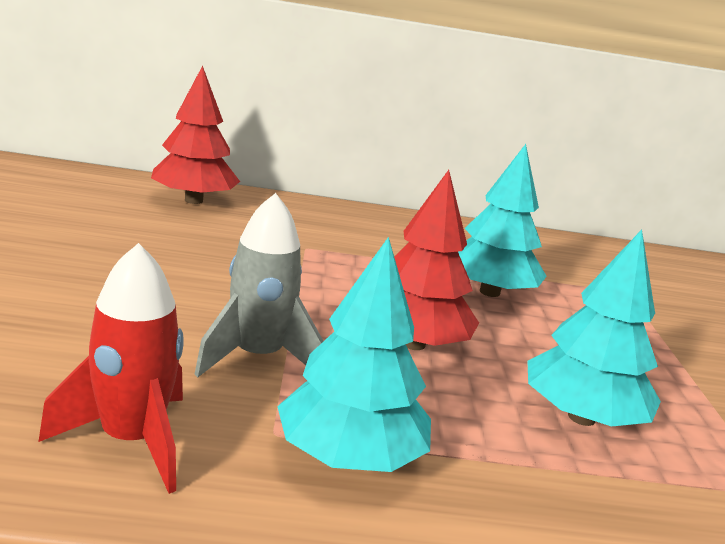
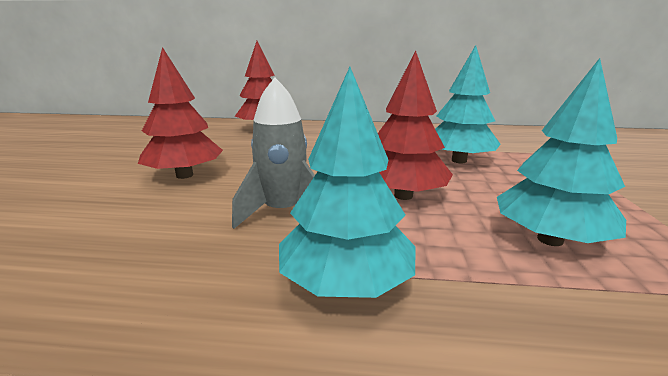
camera: 10 degrees right, 0 degrees up
red rocket [38,243,184,494] -> none
none -> red tree [138,47,223,179]

